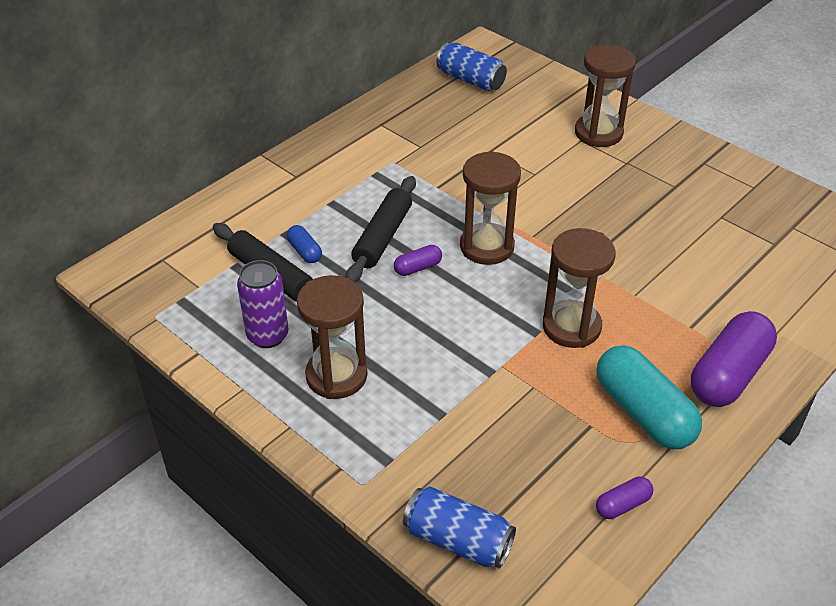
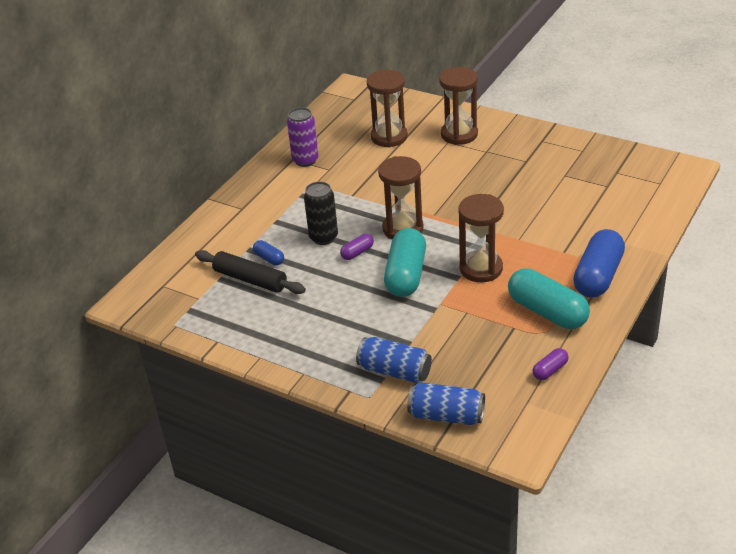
camera: 10 degrees left, 5 degrees down
purple can [237,260,289,348] -> purple can moved to [287,107,319,167]
brown hourglass [297,275,368,399] -> brown hourglass moved to [367,70,408,147]
black rolling pin [346,176,416,282] -> black can [304,182,338,245]
blue can [436,42,507,91] -> blue can moved to [356,337,432,383]
purple capsule [691,311,777,407] -> blue capsule [573,229,625,298]
none -> turquoise capsule [384,228,426,297]

